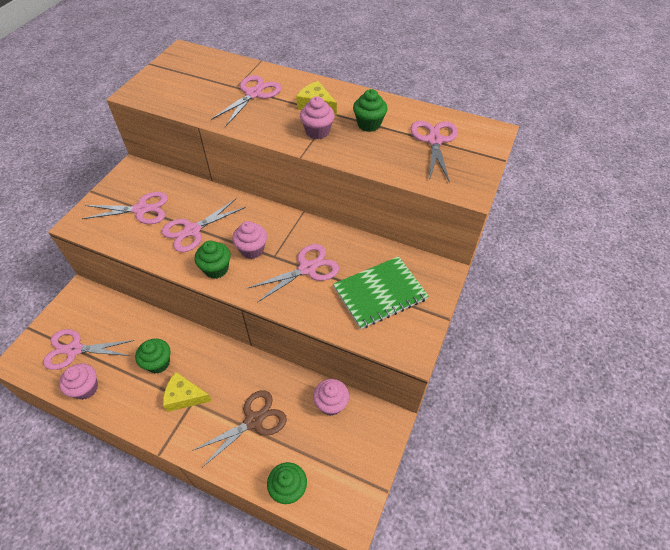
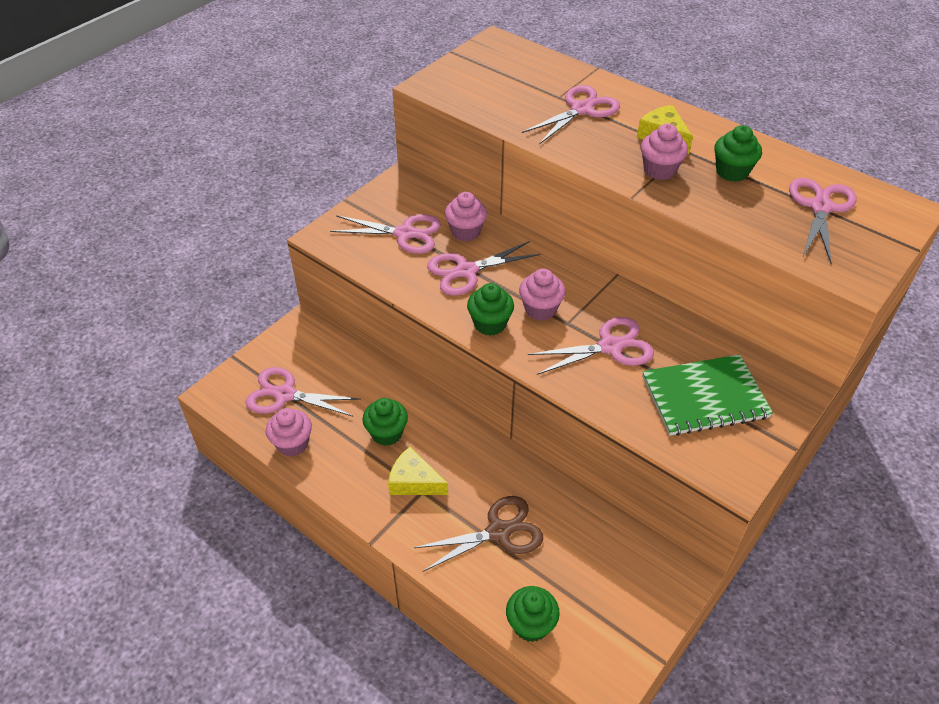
camera: 15 degrees right, 5 degrees down
pink cupcake [313,379,349,416] -> pink cupcake moved to [445,192,487,241]

